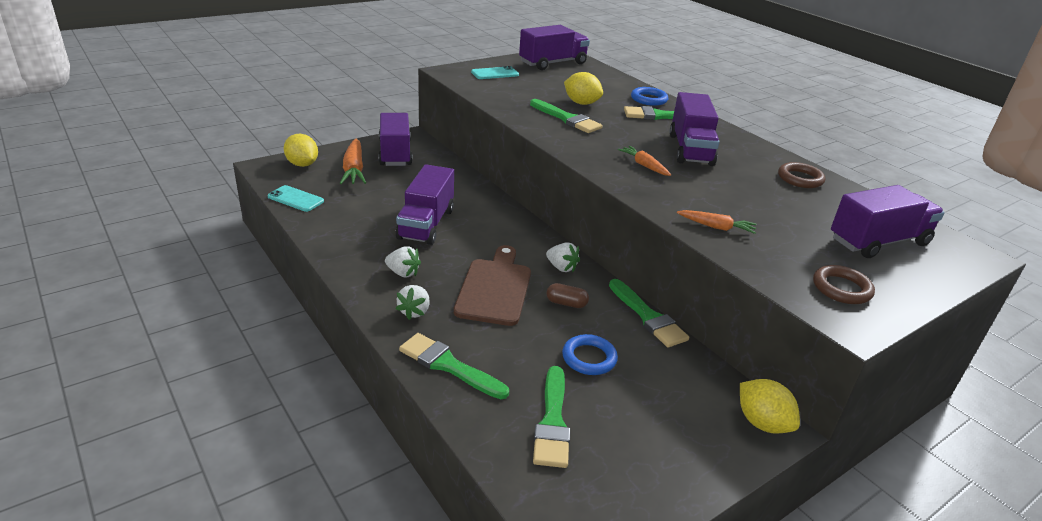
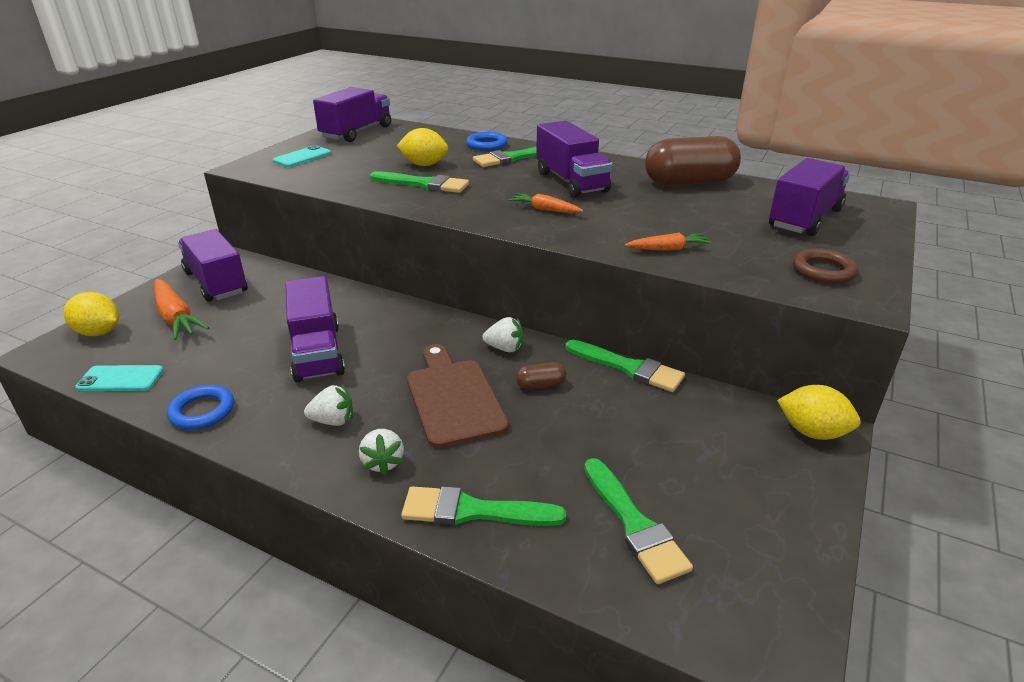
camera: 25 degrees left, 0 degrees up
blue ring [562,334,618,375] -> blue ring moved to [167,385,234,429]
brown ring [778,162,825,188] -> brown capsule [645,136,741,185]

